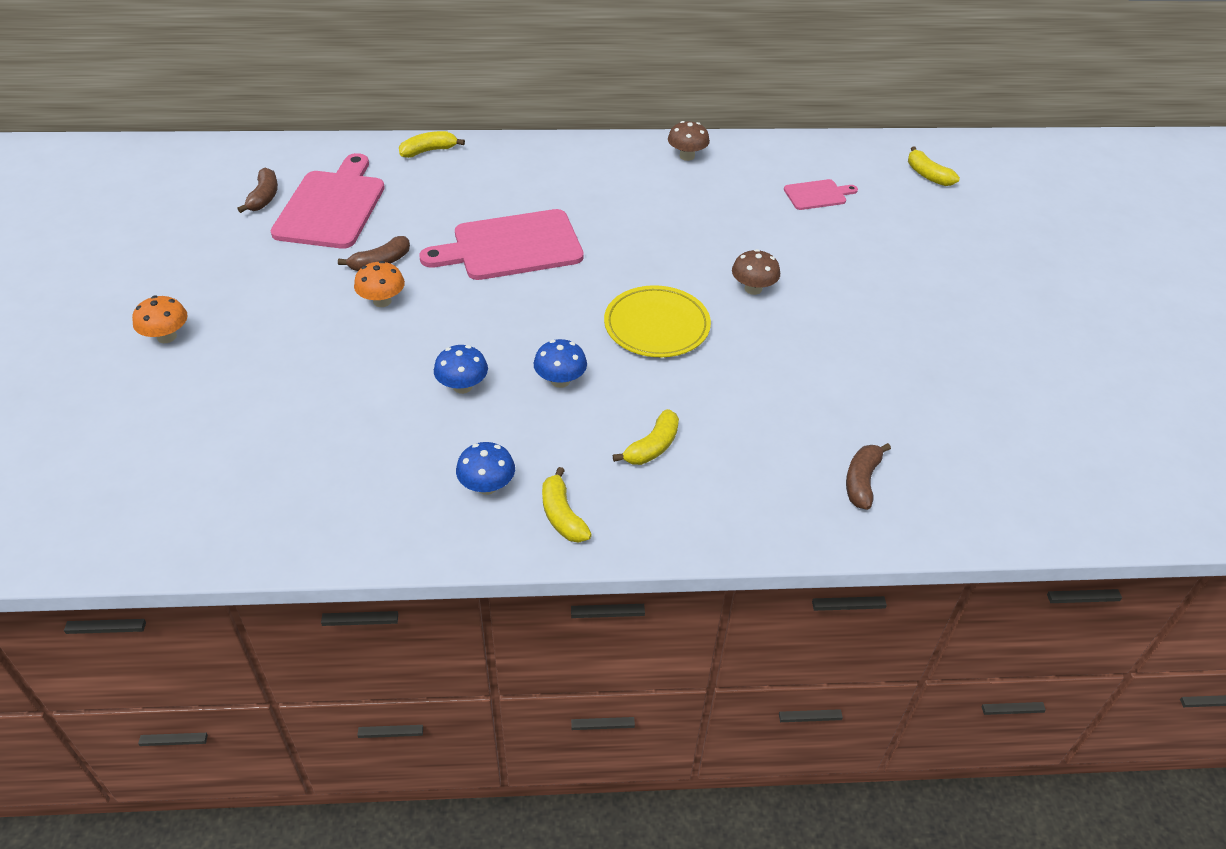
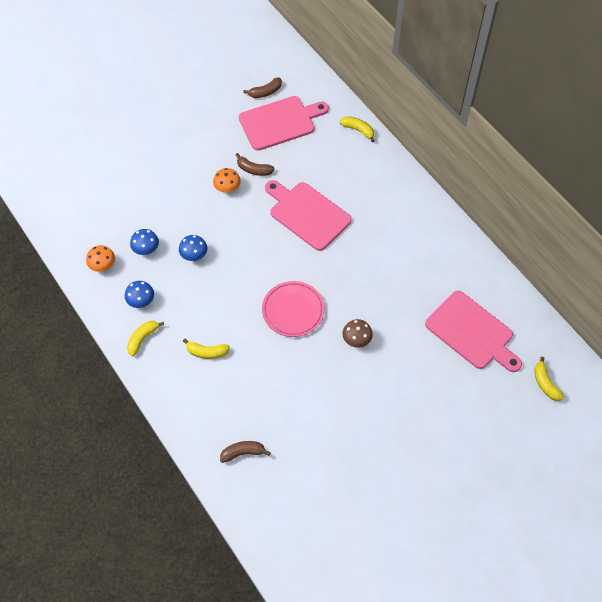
camera: 60 degrees right, 15 degrees up
orange mushroom [132,296,187,343] -> orange mushroom moved to [86,245,115,272]
blue mushroom [534,339,587,388] -> blue mushroom moved to [130,229,159,255]
yellow plate [604,285,711,357] -> pink plate [262,281,325,337]
brown mushroom [668,121,710,161] -> none
pink cutting board [784,179,858,210] -> pink cutting board [425,291,522,372], size x2.01
yellow banana [908,146,960,186] -> yellow banana turned 45 degrees counterclockwise [534,357,564,401]

